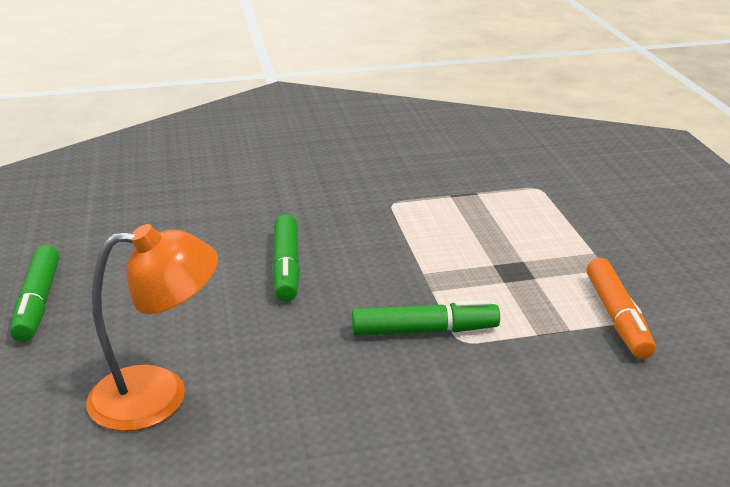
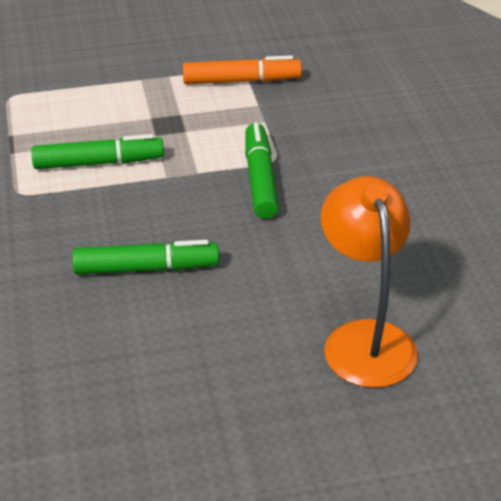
camera: 90 degrees left, 10 degrees up
green marker [10,245,59,342] -> green marker moved to [32,134,164,169]

